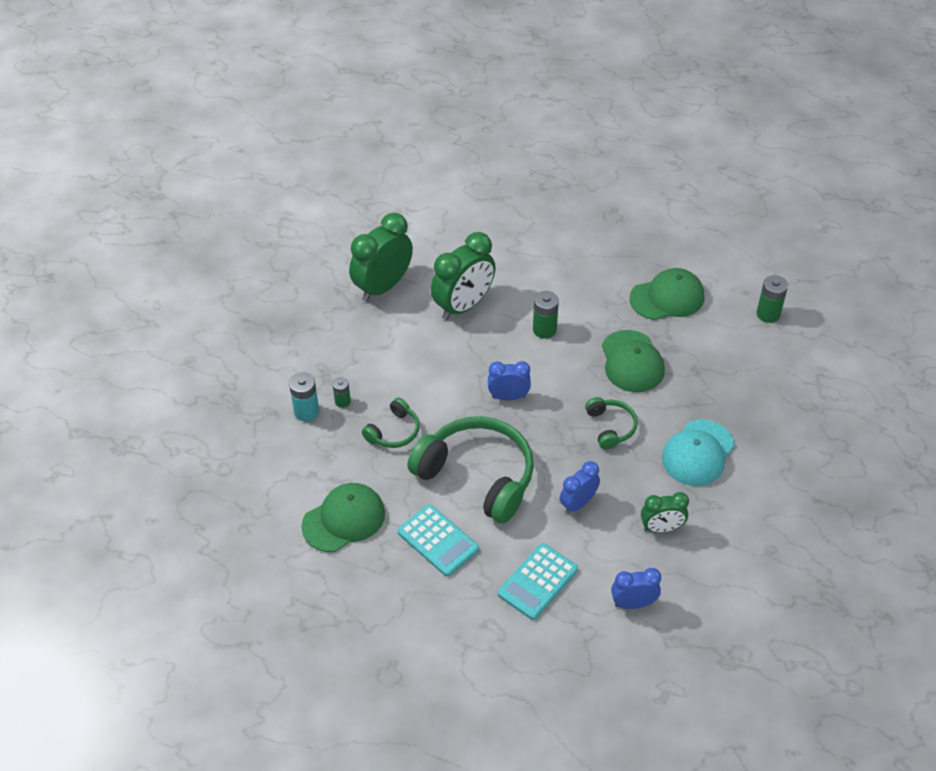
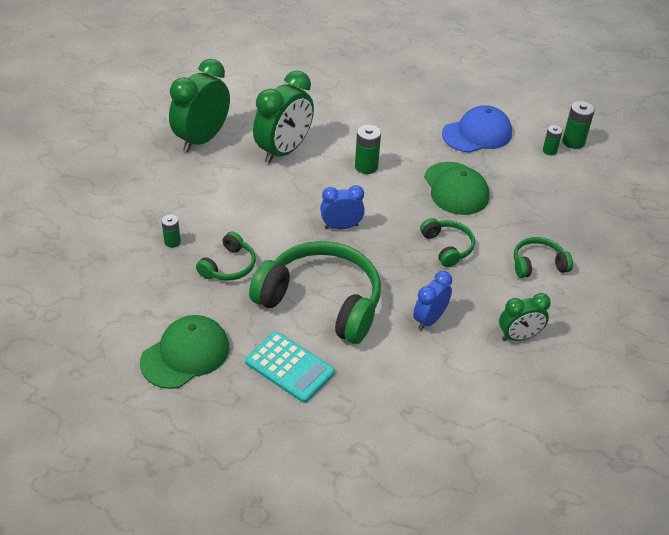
camera: 10 degrees left, 5 degrees down
turquoise battery [289,373,319,421] -> none
turquoise calculator [498,543,578,620] -> none
blue clock [611,568,661,609] -> none
green cap [630,268,704,320] -> blue cap [442,106,512,153]
turquoise cap [662,419,735,486] -> green headphones [514,237,573,278]
none -> green battery [543,125,563,155]

